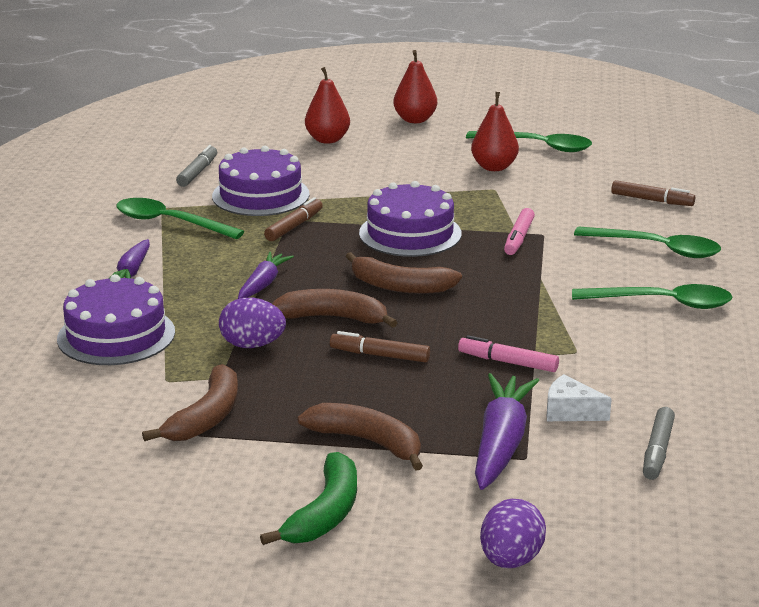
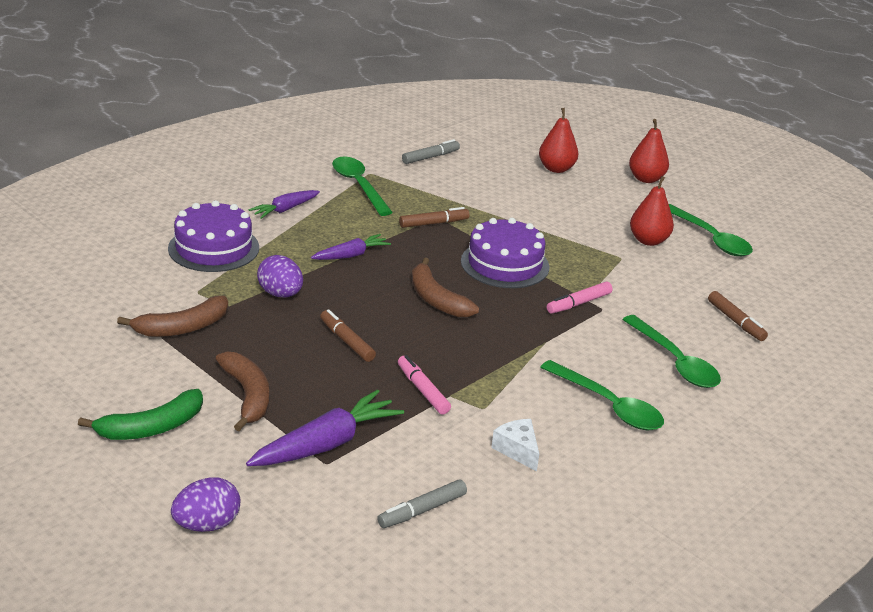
camera: 35 degrees right, 5 degrees up
purple cake [212,146,310,216] -> none
brown banana [272,289,398,328] -> none
white cheese [547,374,612,421] -> white cheese moved to [491,419,539,471]

